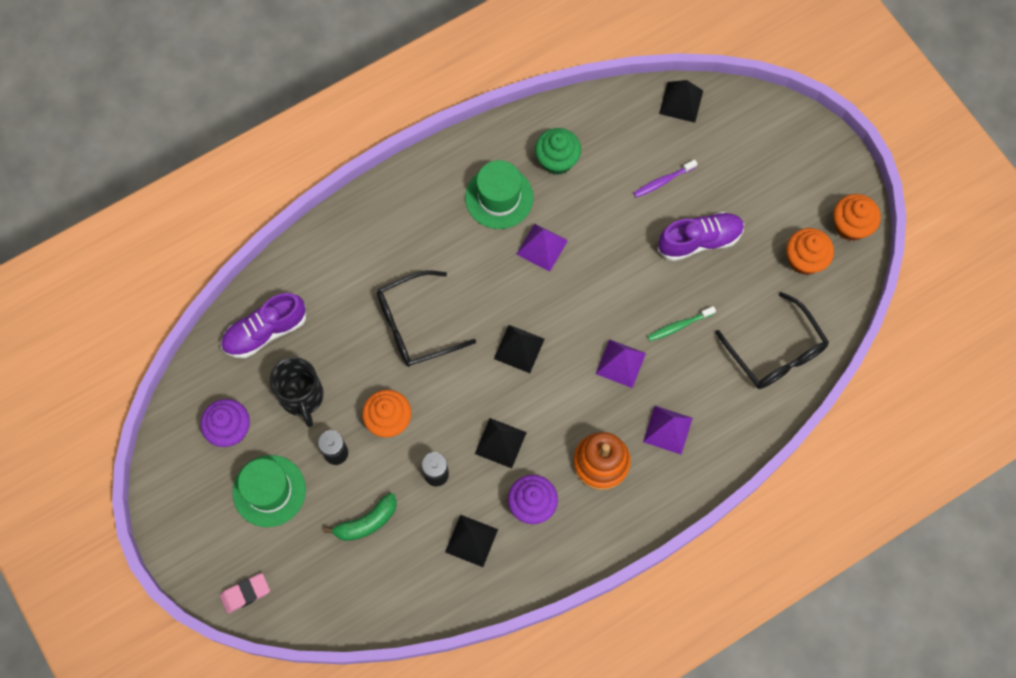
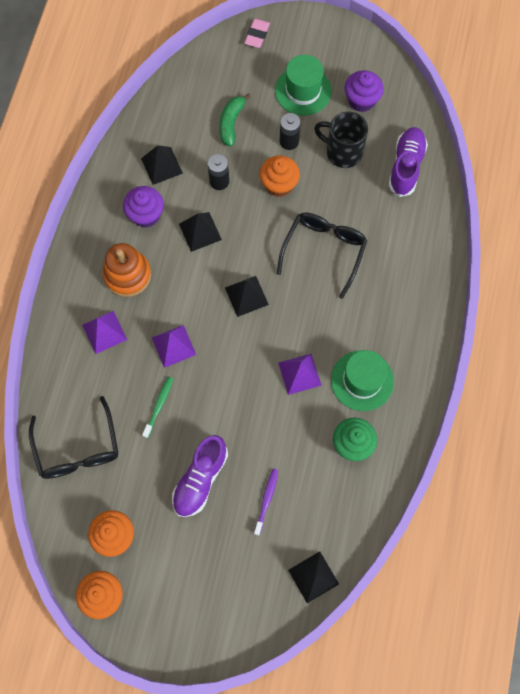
camera: 135 degrees right, 0 degrees up
black glasses [715,292,829,389] -> black glasses turned 120 degrees counterclockwise [29,396,118,479]

